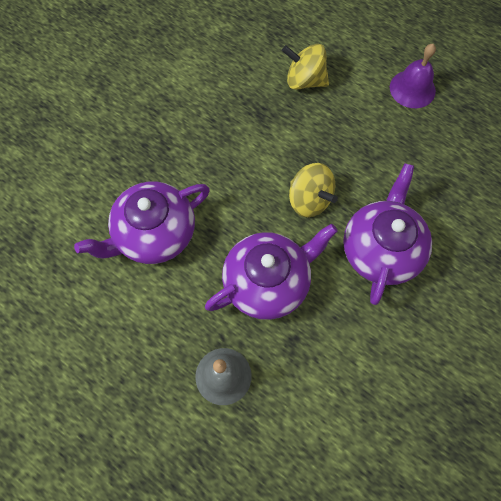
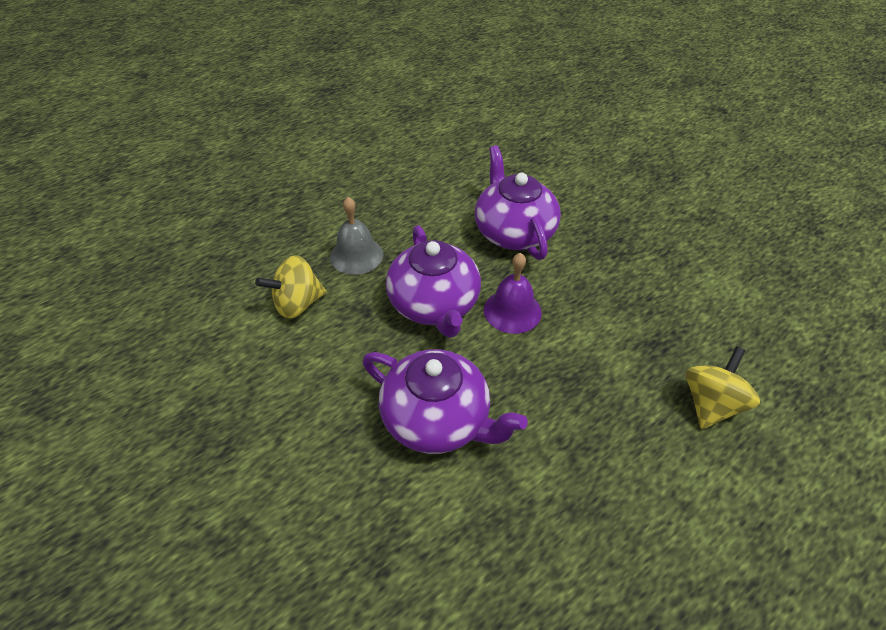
camera: 105 degrees right, 20 degrees down
yellow spinning top [289,163,338,217] -> yellow spinning top moved to [255,255,326,319]
purple bell [390,44,436,108] -> purple bell moved to [484,253,542,334]

